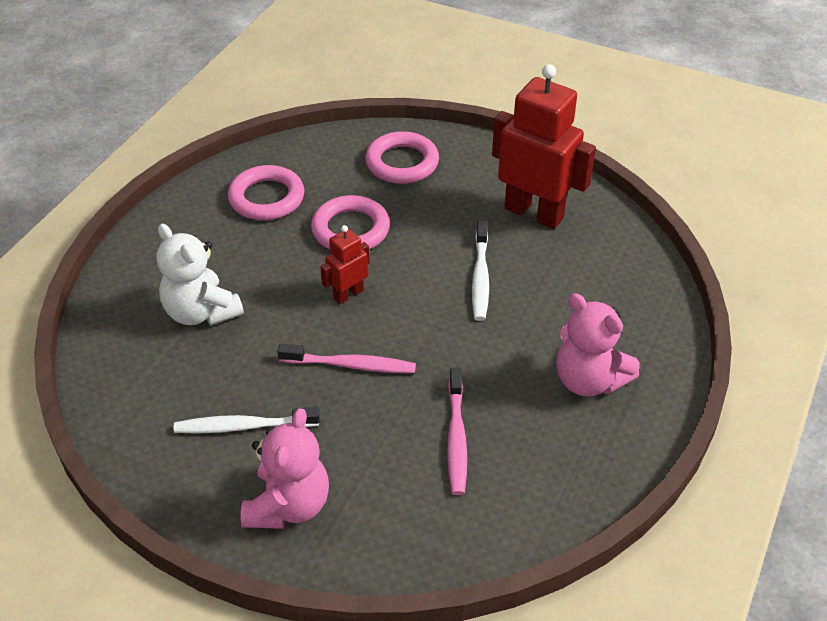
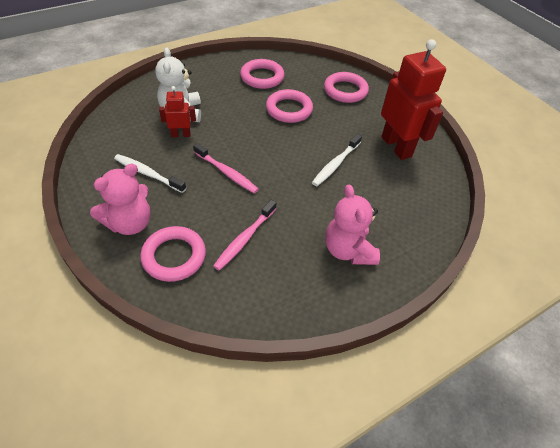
camera: 30 degrees right, 5 degrees up
red robot [321,225,370,304] -> red robot moved to [159,86,196,137]
none -> pink ring [140,226,206,282]

